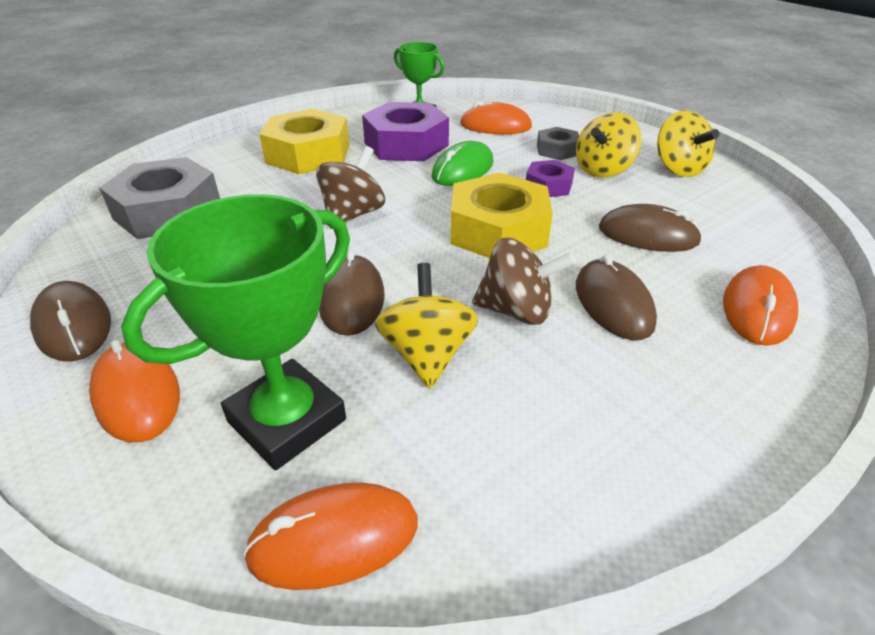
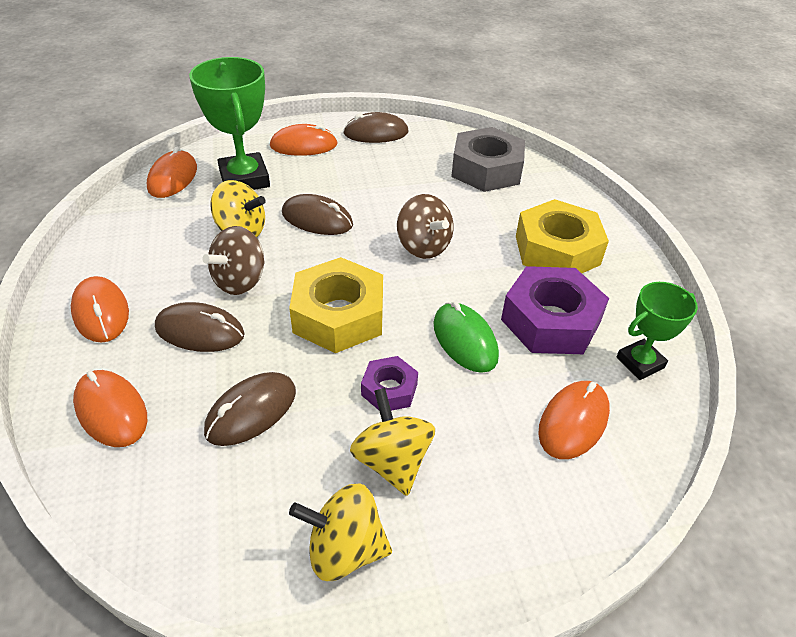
camera: 115 degrees right, 5 degrees up
grey nut [537,127,579,160] -> none
none -> orange mouse [71,276,129,343]

